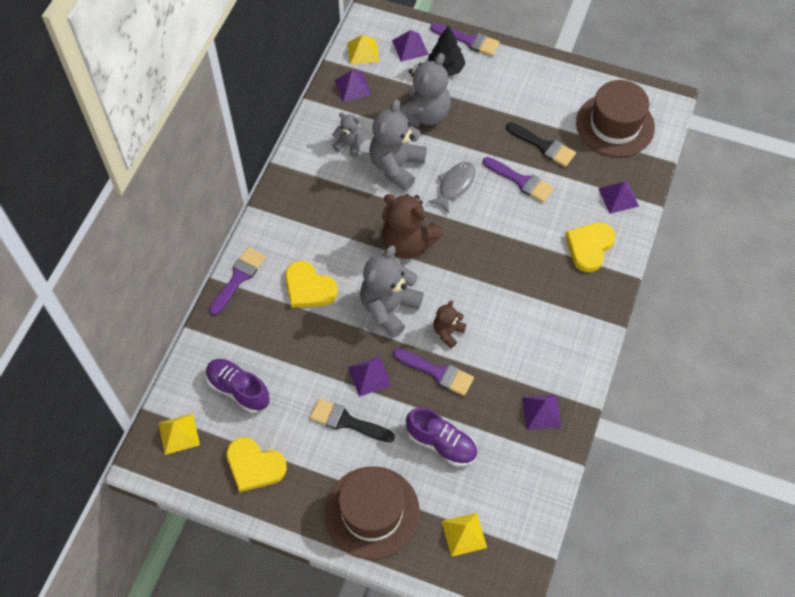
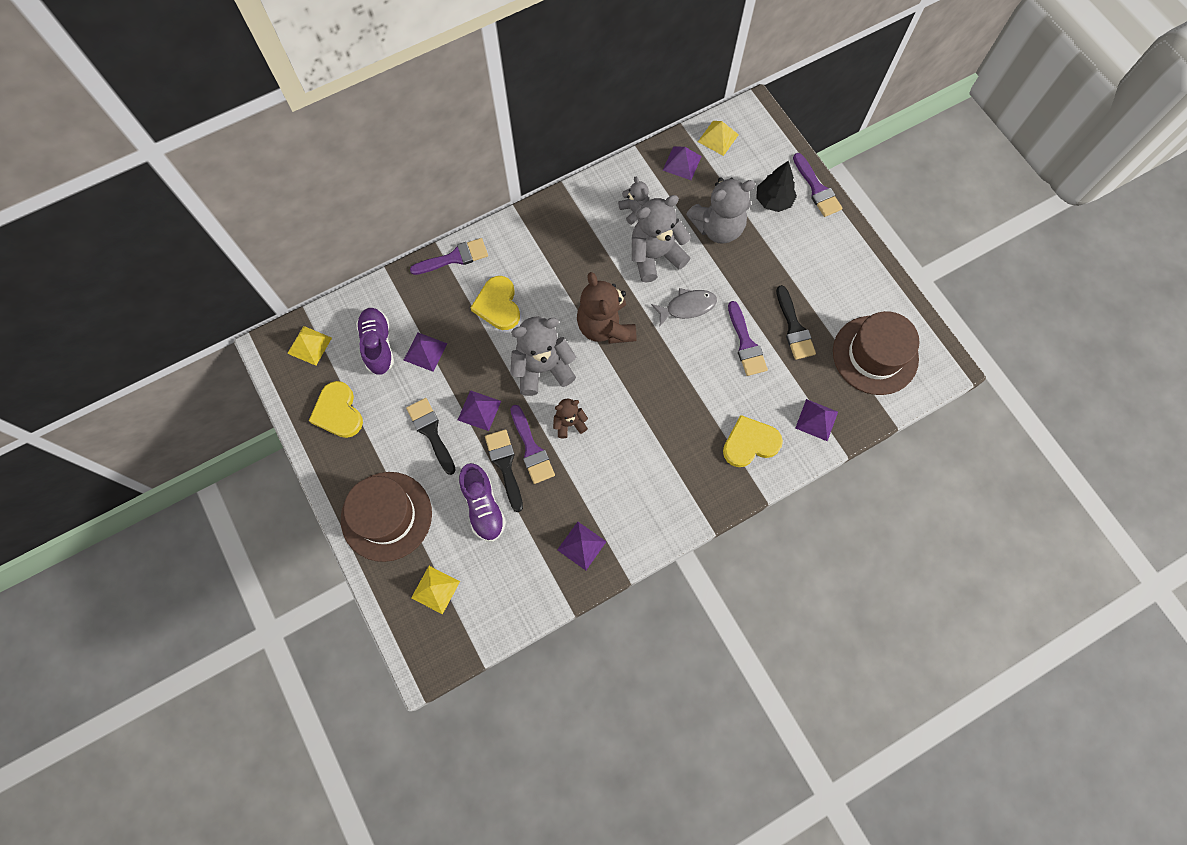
camera: 40 degrees right, 10 degrees up
purple pyramid [392,30,429,62] -> purple pyramid moved to [404,332,447,372]
none -> black brush [485,429,523,512]

